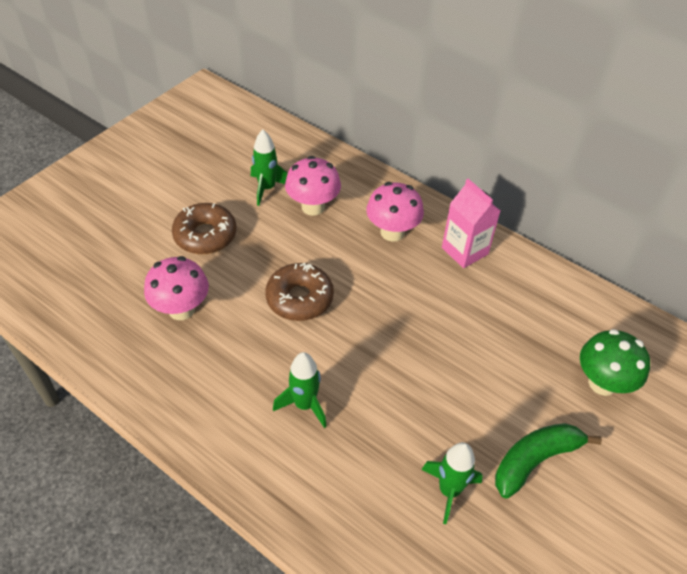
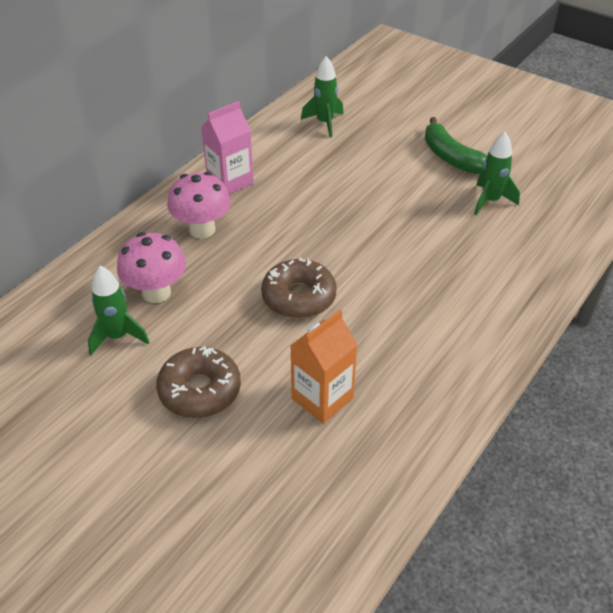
camera: 90 degrees left, 5 degrees down
pink mushroom [144,256,209,320] -> orange carton [290,310,357,423]
green rocket [273,352,327,428] -> green rocket moved to [301,56,344,138]
green mushroom [580,329,650,396] -> none

